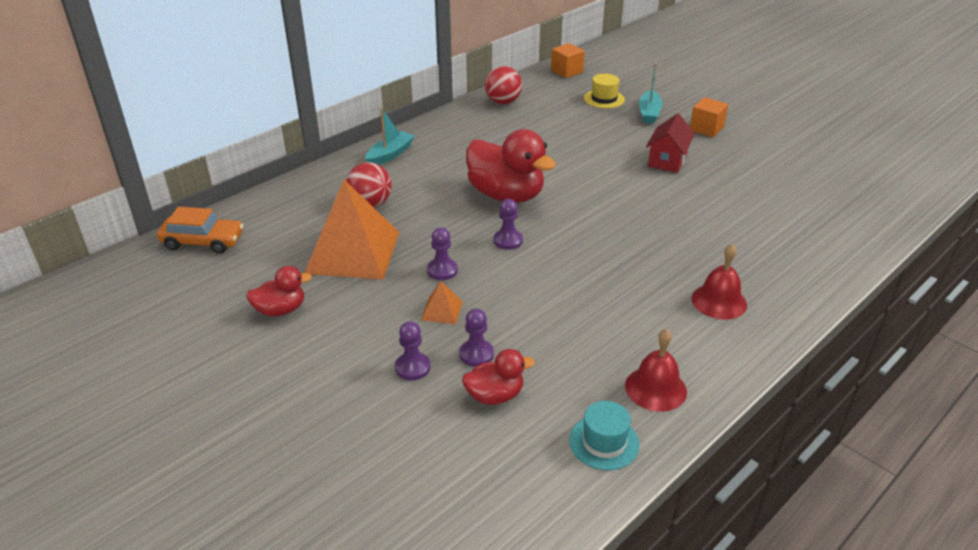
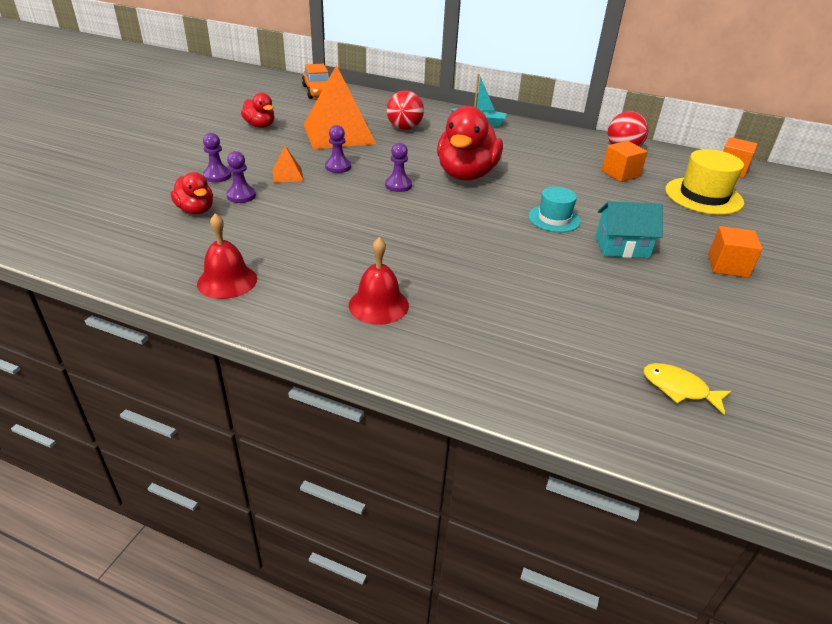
camera: 65 degrees right, 0 degrees up
turquoise hat [569,401,640,470] -> turquoise hat moved to [528,187,581,232]
yellow hat [584,74,625,108] -> yellow hat [665,149,744,215], size x1.56
turquoise boat [639,63,663,123] -> none
red house [646,114,695,173] -> turquoise house [596,201,663,258]
none -> orange cube [601,141,648,182]
none -> yellow fish [644,363,732,415]

